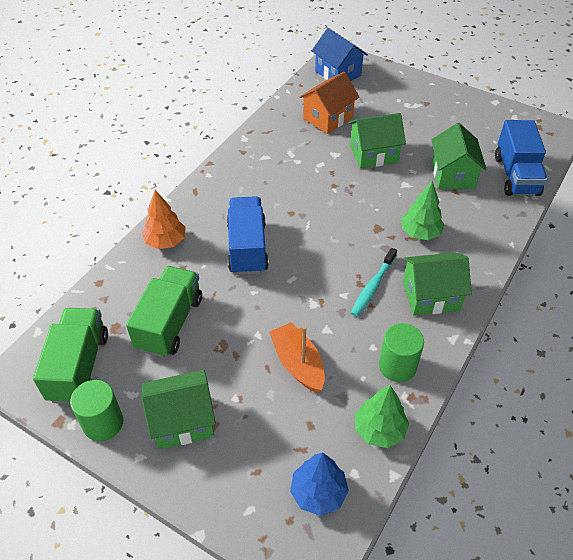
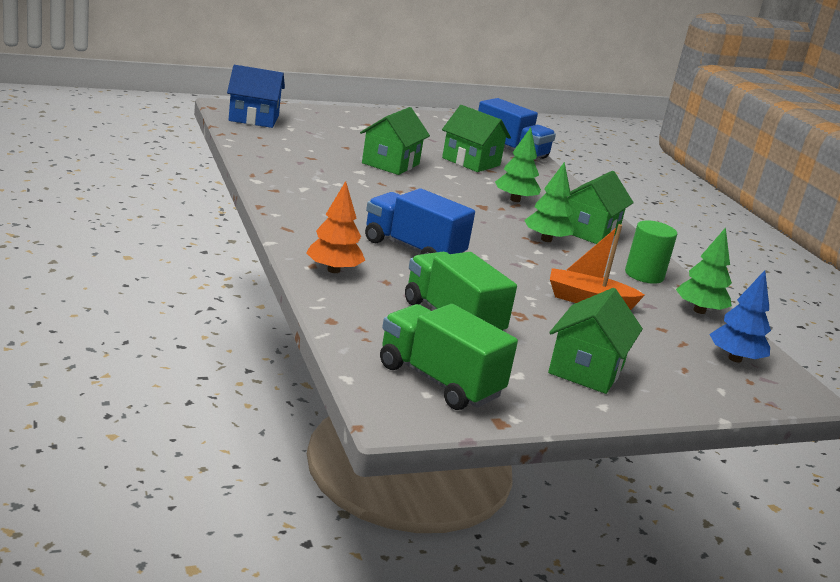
camera: 55 degrees left, 25 degrees down
green cylinder [70,380,123,441] -> none
orange house [299,72,360,134] -> none
turquoise toothbrush [351,248,397,317] -> green tree [524,162,574,242]

